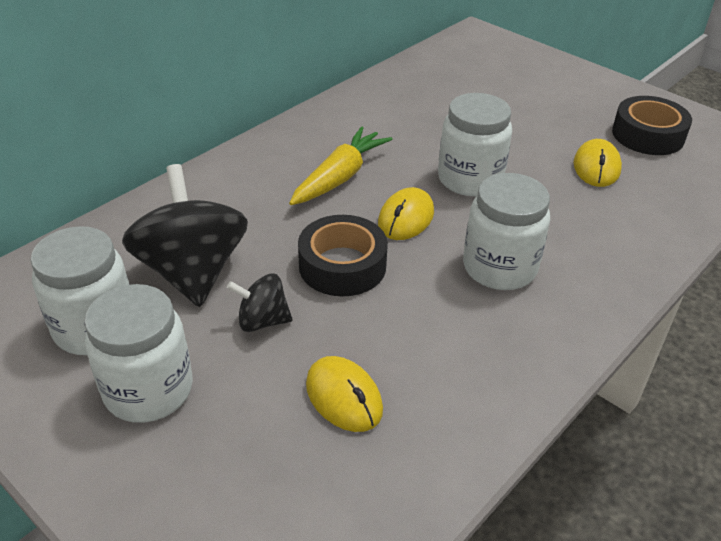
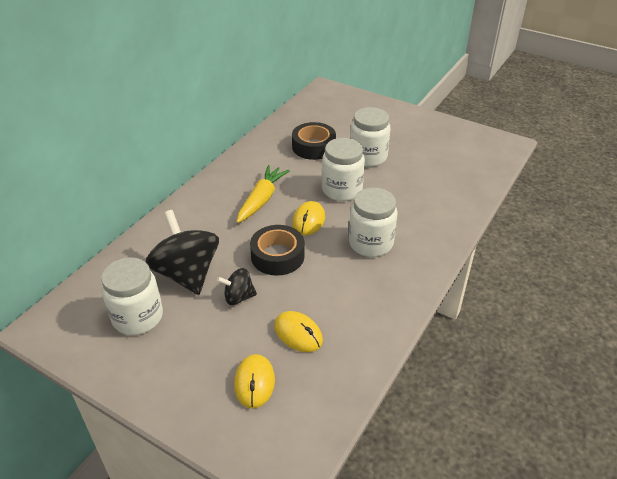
camera: 10 degrees left, 0 degrees up
white jar [84,284,193,423] -> white jar moved to [350,107,390,167]
yellow mouse [574,139,622,187] -> yellow mouse moved to [234,354,275,409]
black tape [612,96,692,155] -> black tape moved to [292,122,336,160]

